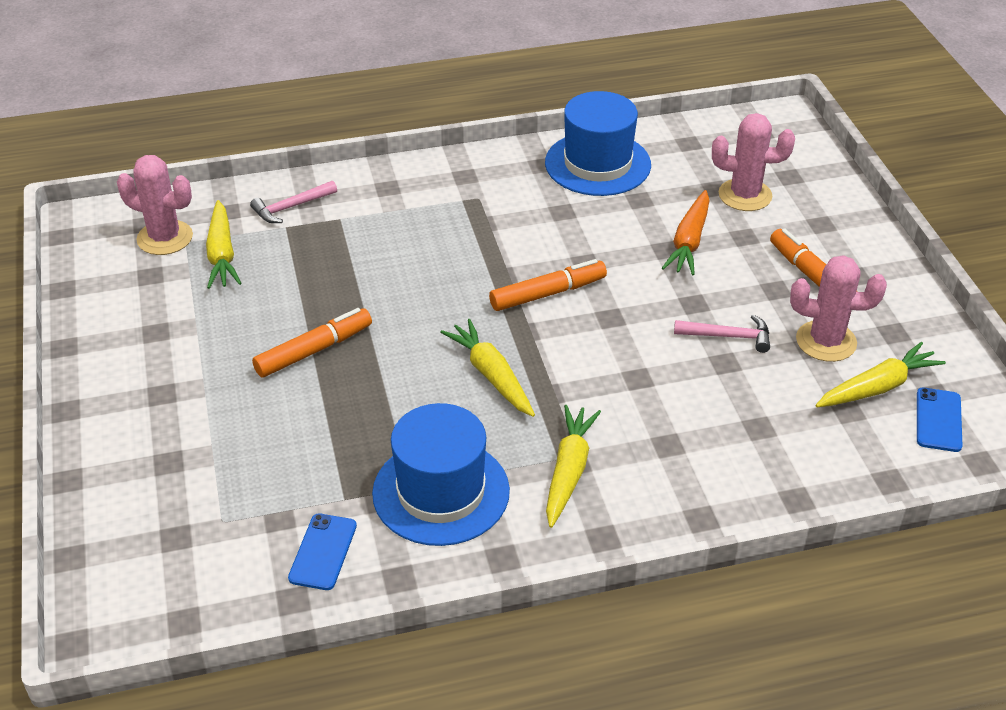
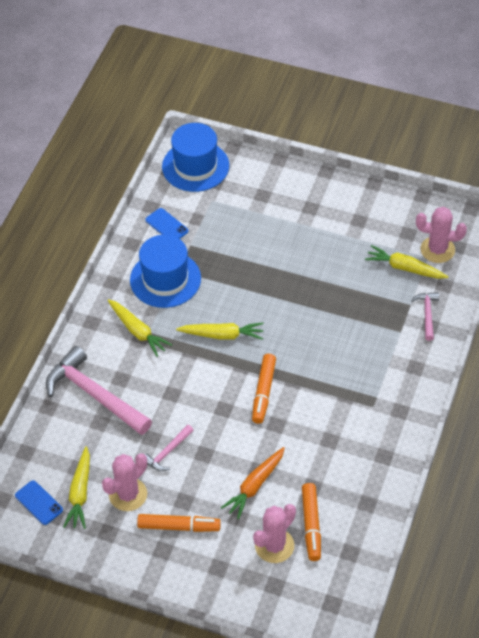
camera: 125 degrees right, 10 degrees up
pink cactus [117,155,193,255] -> pink cactus turned 45 degrees clockwise [416,207,467,263]
orange marker [252,308,372,377] -> orange marker moved to [302,483,321,561]
blue hat [545,91,651,196] -> blue hat moved to [162,123,229,192]
orange carrot [662,190,710,275] -> orange carrot turned 105 degrees counterclockwise [221,447,285,519]
none -> pink hammer [46,346,152,435]

